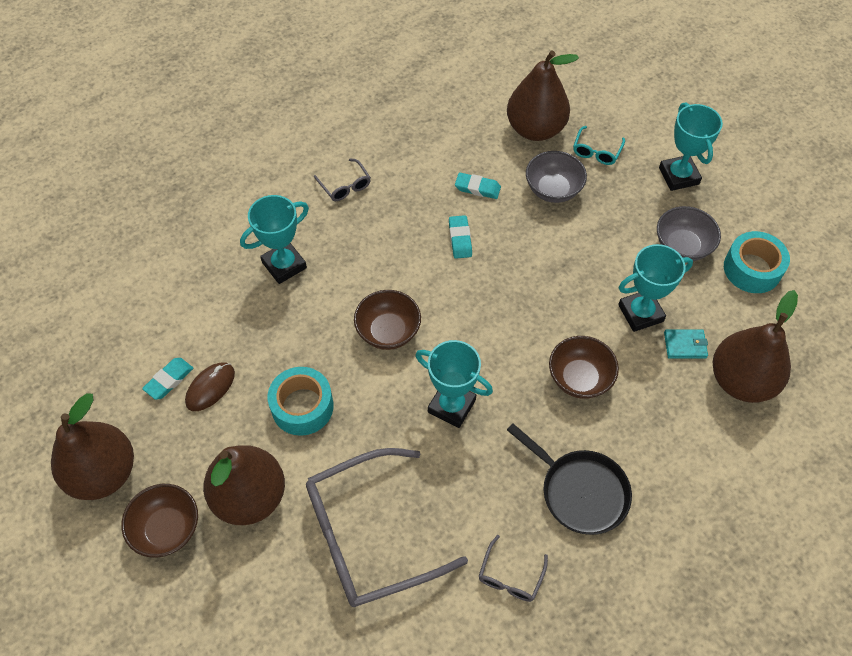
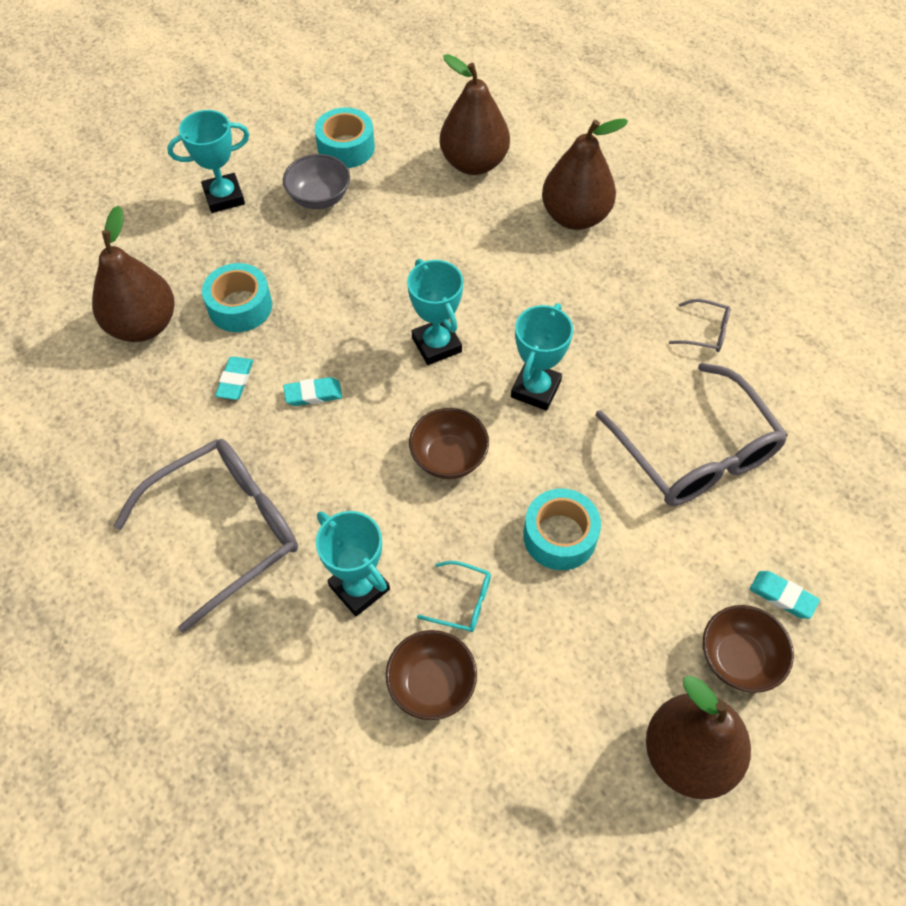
camera: 95 degrees left, 0 degrees up
turquoise eraser [142,358,193,400] -> turquoise eraser moved to [750,571,820,619]
brown mouse [185,362,235,411] -> none
brown pear [203,445,285,525] -> brown pear moved to [542,118,628,230]
grey glasses [314,158,371,201] -> grey glasses [114,439,298,633], size x2.39
black pan [507,423,632,535] -> none
grey bowl [526,151,587,203] -> turquoise tape [202,263,272,332]
brown bowl [549,336,619,399] -> brown bowl moved to [386,630,477,720]
turquoise glasses [573,126,625,165] -> turquoise glasses moved to [417,561,491,632]
turquoise trophy [618,244,693,332] -> turquoise trophy moved to [407,259,463,365]
turquoise wallet [664,329,708,359] -> none

